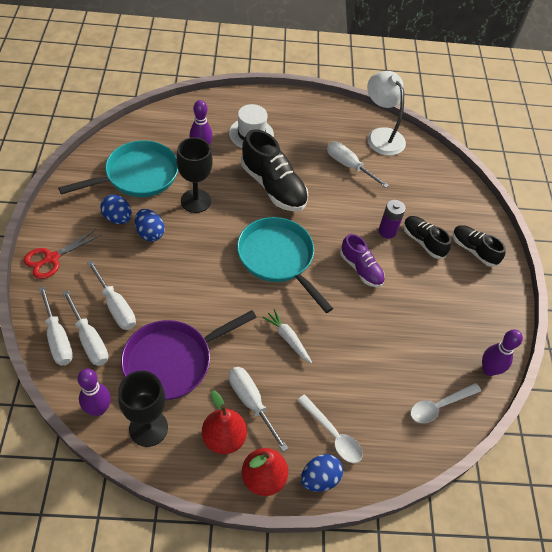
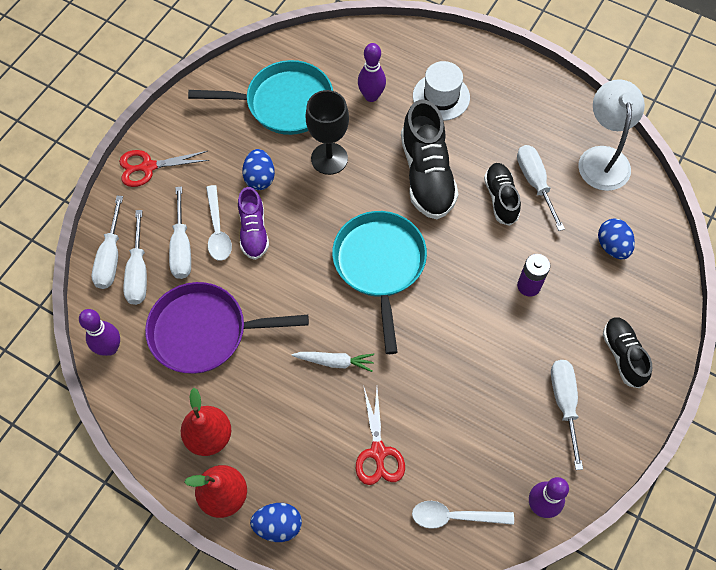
camera: 35 degrees right, 10 degrees up
blue egg [100,195,132,224] -> blue egg moved to [598,219,635,259]
black goblet [118,371,168,447] -> none
white screwdriver [229,367,288,452] -> white screwdriver moved to [551,360,583,470]
white carrot [262,309,312,363] -> white carrot turned 105 degrees clockwise [292,352,374,372]
white spoon [297,394,363,463] -> white spoon moved to [206,185,232,261]
purple shoe [340,234,385,287] -> purple shoe moved to [238,187,269,260]
black shoe [403,216,451,259] -> black shoe moved to [484,163,521,226]
none -> red scissors [356,388,405,485]

